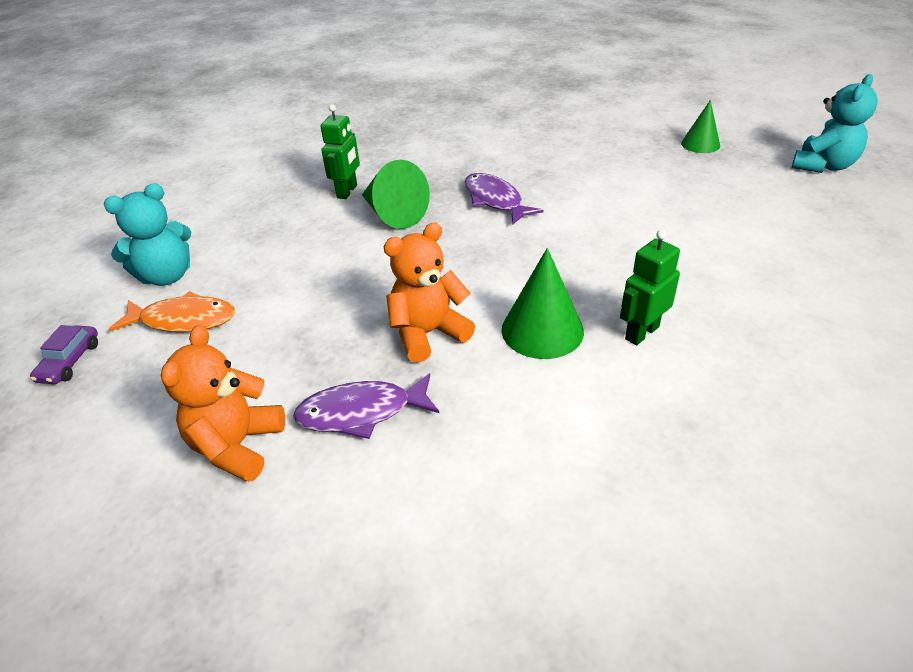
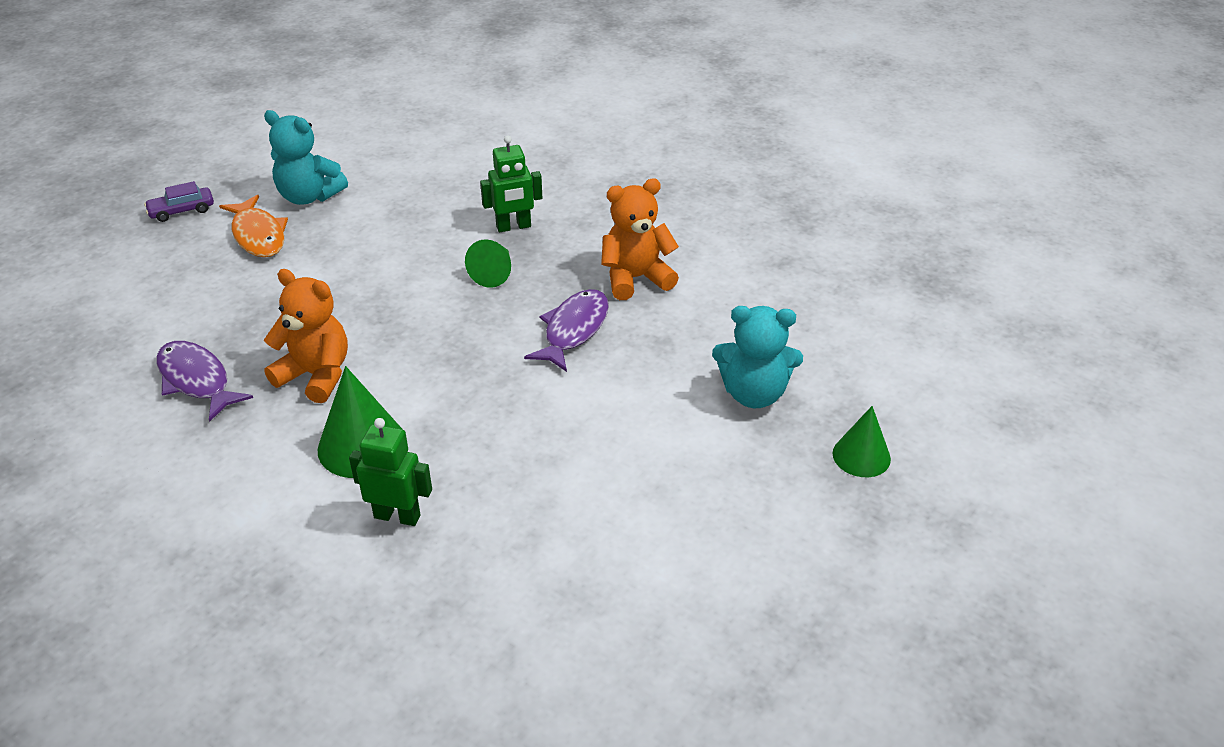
camera: 55 degrees right, 0 degrees up
orange teddy bear [161,325,285,482] -> orange teddy bear moved to [601,178,679,300]
green cone [362,160,430,229] -> green cone [465,239,511,288], size x0.65
turquoise teddy bear [792,74,878,173] -> turquoise teddy bear moved to [712,306,803,408]

